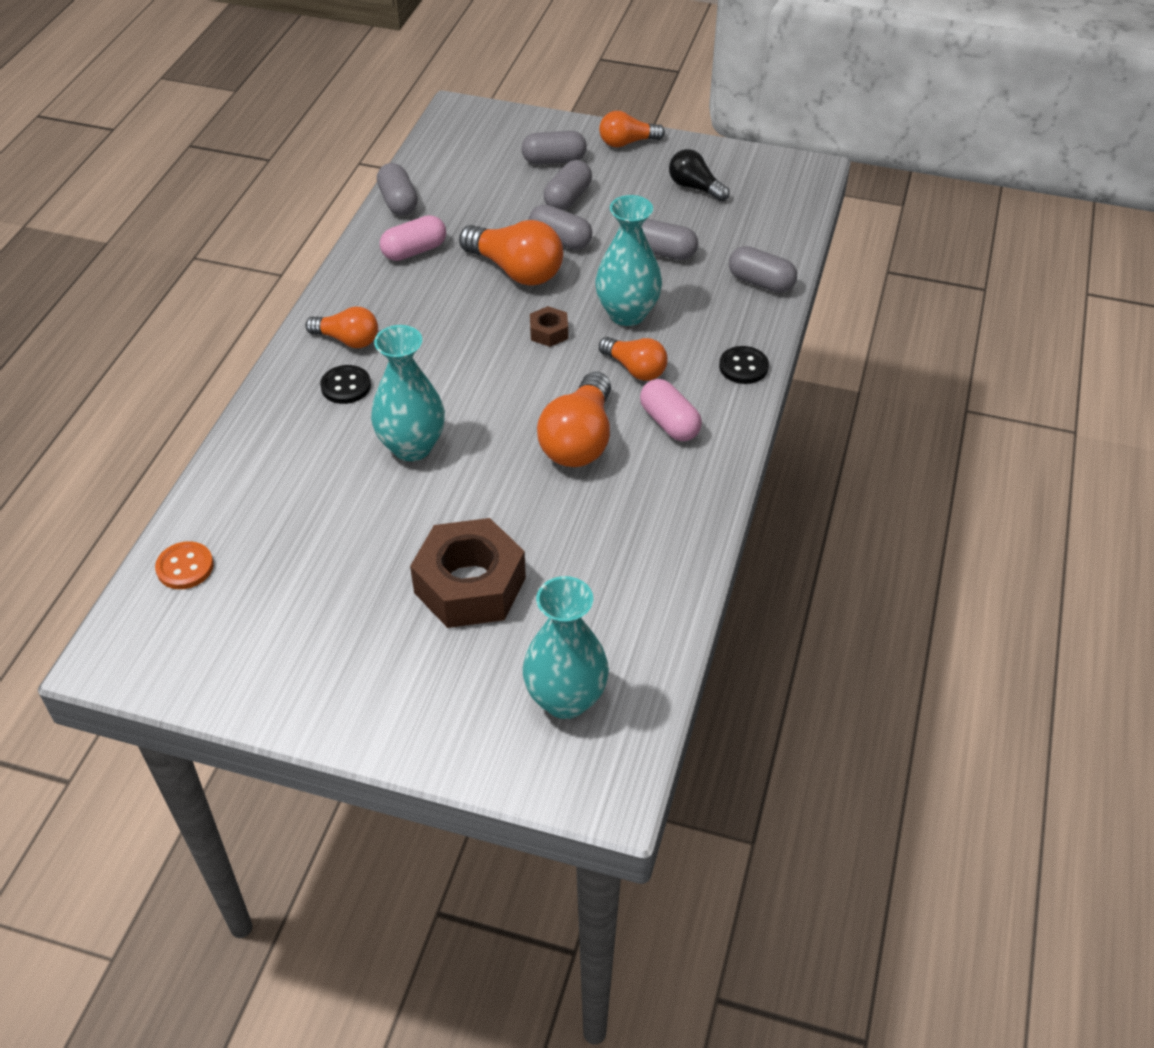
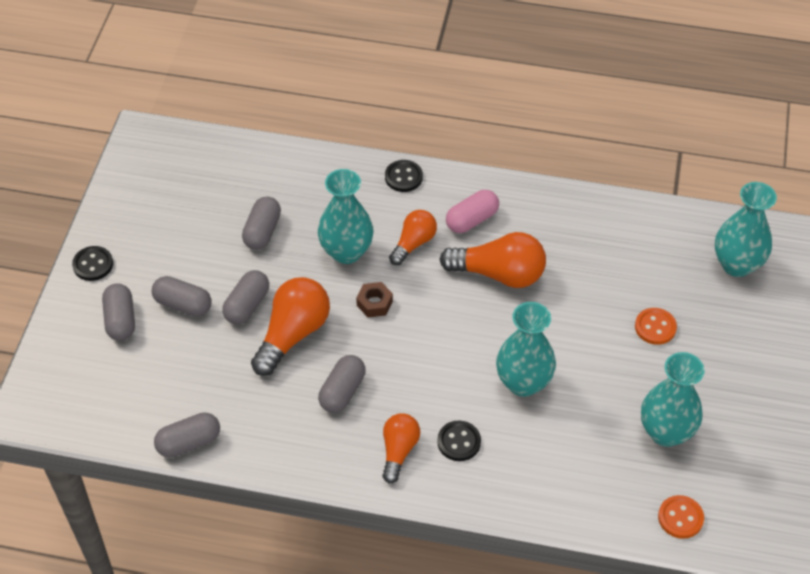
camera: 95 degrees left, 5 degrees up
pink capsule [380,215,446,261] -> none
brown nut [410,518,526,628] -> orange button [635,308,677,345]
orange light bulb [599,111,665,147] -> black button [72,246,113,281]
black light bulb [669,149,730,202] -> none
grey capsule [729,246,797,293] -> grey capsule moved to [318,355,366,413]
none -> turquoise vase [641,352,704,447]

